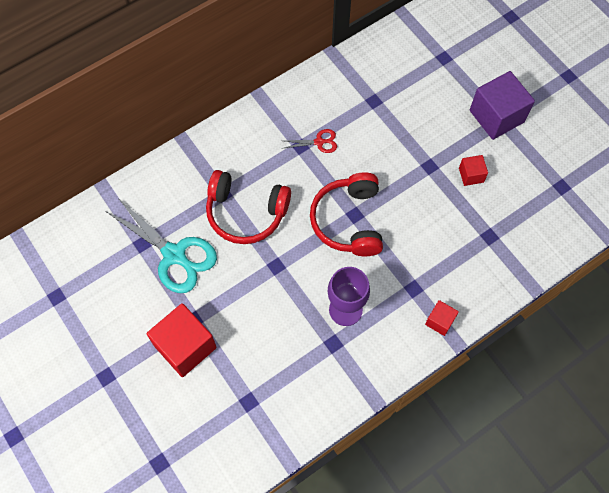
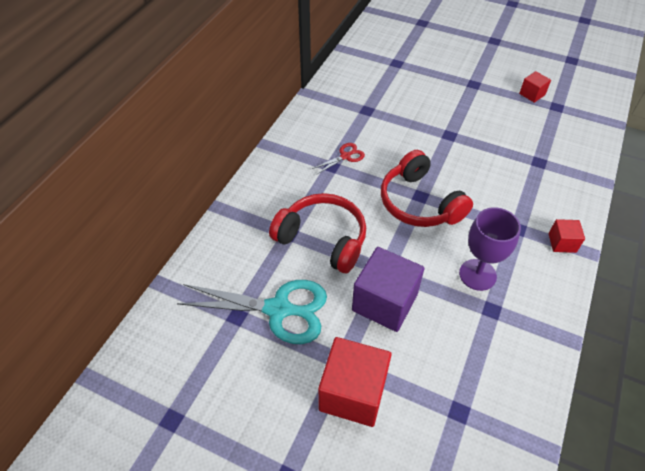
camera: 30 degrees left, 15 degrees down
red headphones [206,170,291,244] -> red headphones turned 135 degrees counterclockwise [269,193,366,273]
red cube [459,155,488,186] -> red cube moved to [519,71,551,103]
purple cube [470,71,535,140] -> purple cube moved to [352,247,424,332]

